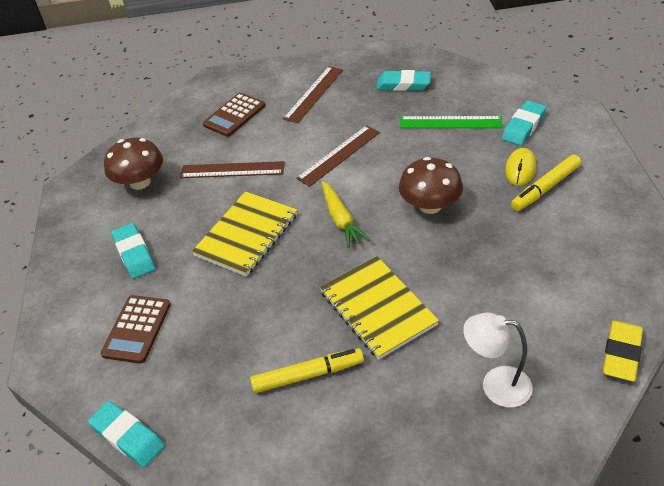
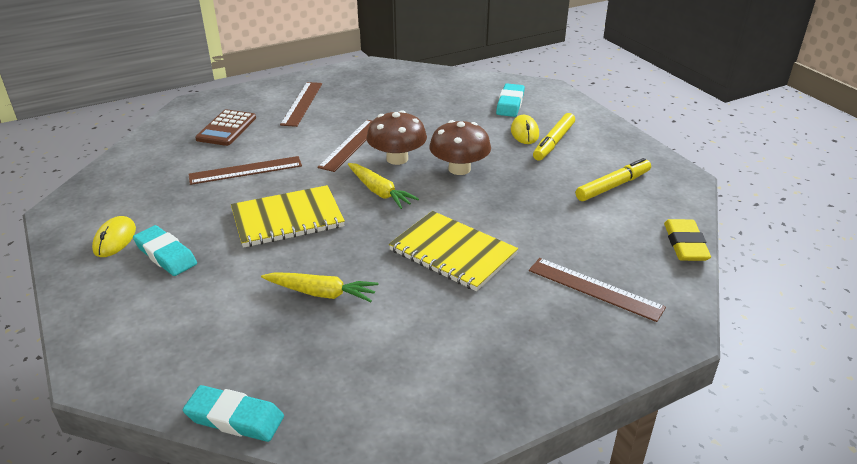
camera: 25 degrees left, 10 degrees down
brown calculator [101,295,171,364] -> none
brown mushroom [104,138,163,190] -> brown mushroom moved to [366,110,427,165]
yellow notebook [192,191,297,277] -> yellow notebook turned 60 degrees clockwise [231,185,345,248]
yellow marker [250,348,364,393] -> yellow marker moved to [576,158,651,201]
turquoise eraser [376,70,431,91] -> none
green ruler [400,116,503,128] -> none
white lamp [463,313,533,408] -> brown ruler [529,258,666,322]
none -> yellow mouse [92,216,136,257]
none -> yellow carrot [261,272,378,302]

